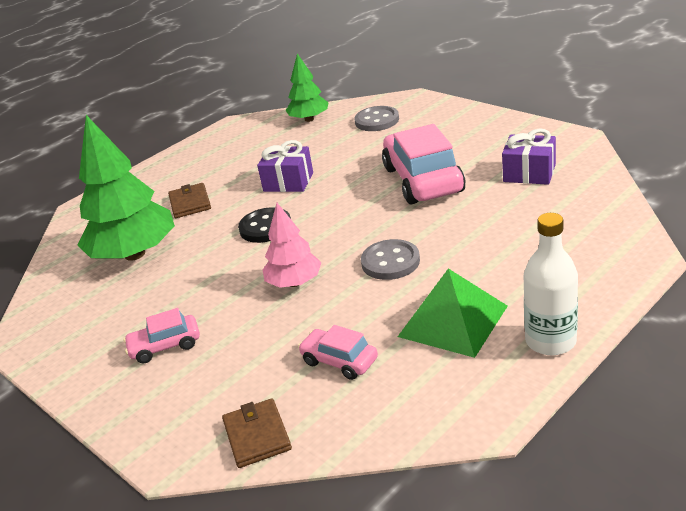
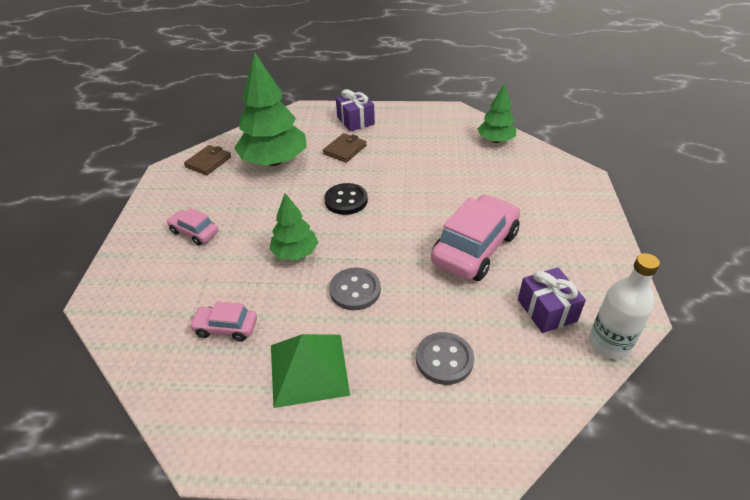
camera: 45 degrees right, 10 degrees up
brown wallet [222,398,292,468] -> brown wallet moved to [184,145,231,175]
purple gift [257,140,313,192] -> purple gift moved to [336,89,375,131]
pink tree [263,203,322,288] -> green tree [269,193,318,260]
pink car [298,325,378,380] -> pink car turned 75 degrees counterclockwise [189,301,257,341]
grey button [354,106,399,131] -> grey button moved to [416,332,474,385]
white bottle [524,213,578,355] -> white bottle moved to [589,253,660,359]

